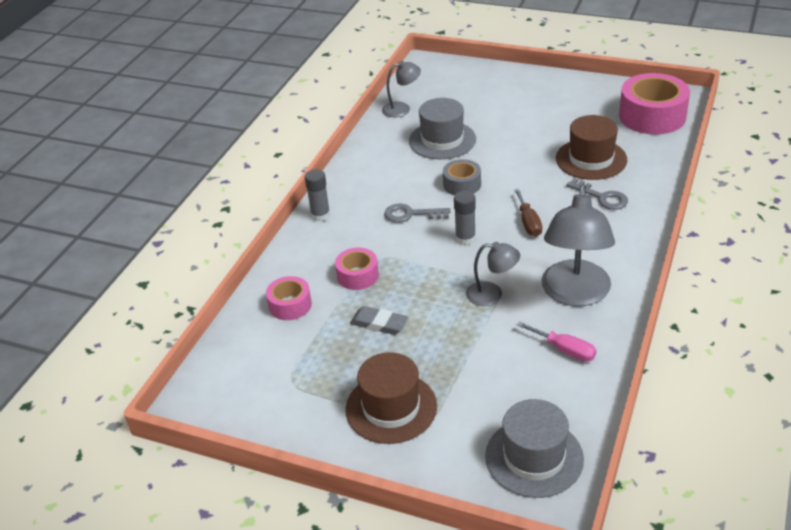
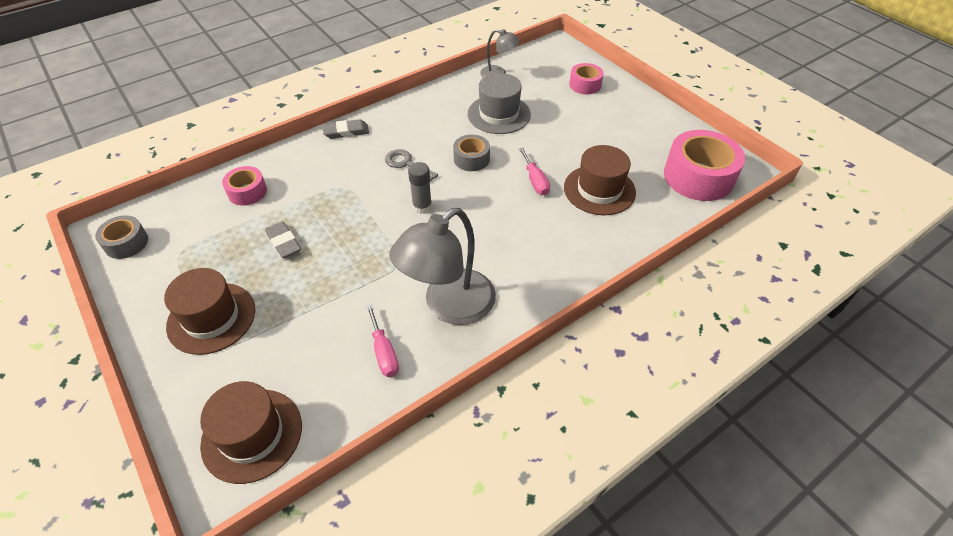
camera: 30 degrees right, 10 degrees up
grey glue stick [305,169,330,222] -> grey eraser [322,119,369,139]
pink tape [335,248,379,290] -> pink tape moved to [569,63,604,94]
grey lamp [466,242,520,306] -> none
grey hat [485,399,584,498] -> brown hat [200,381,302,484]
brown screwdriver [514,188,542,237] -> none
grey key [566,178,628,210] -> none
none -> grey tape [95,215,148,259]
none -> pink screwdriver [519,148,550,195]

